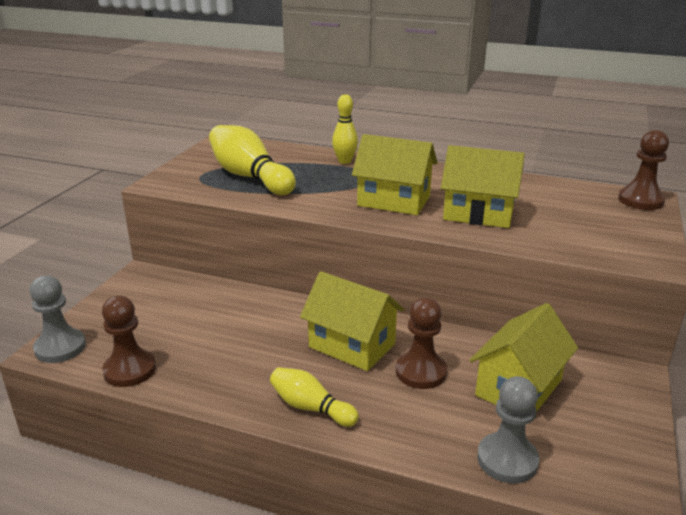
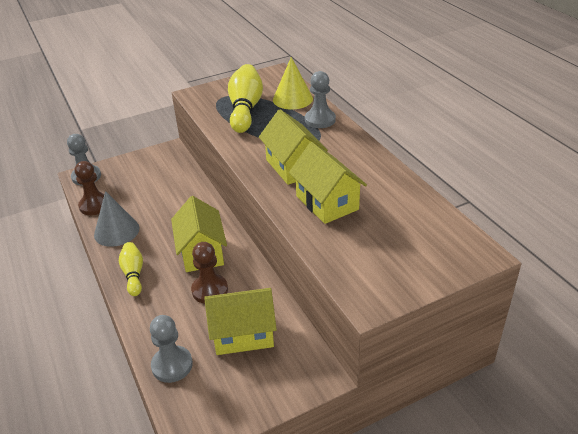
camera: 45 degrees right, 10 degrees up
yellow bowling pin [332,94,358,164] -> grey pawn [305,71,336,128]
brown pawn [618,130,669,210] -> none
none -> grey cone [94,191,139,247]
none -> yellow cone [273,57,313,110]

